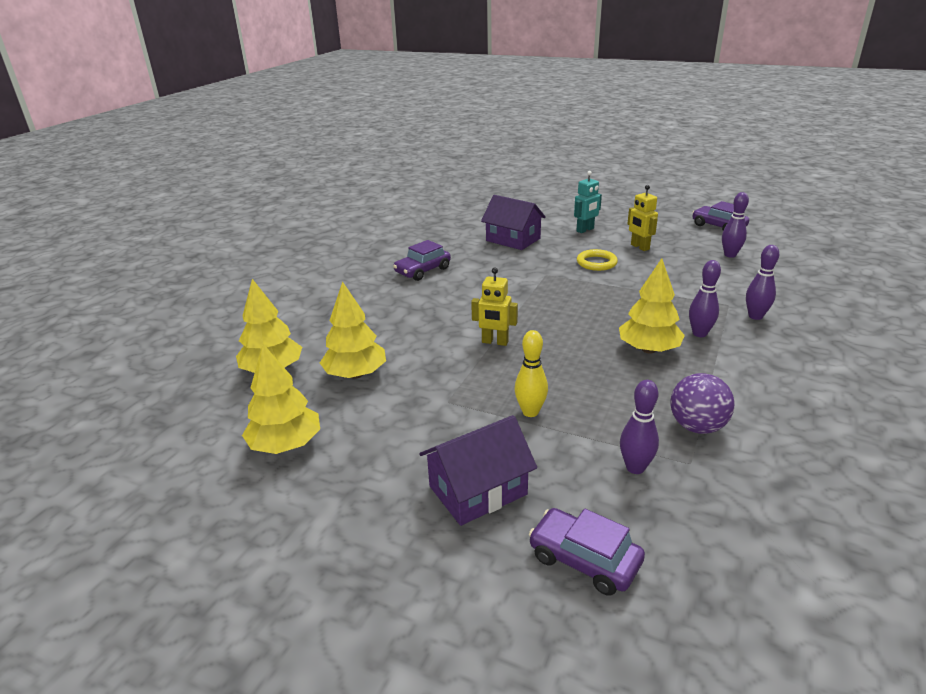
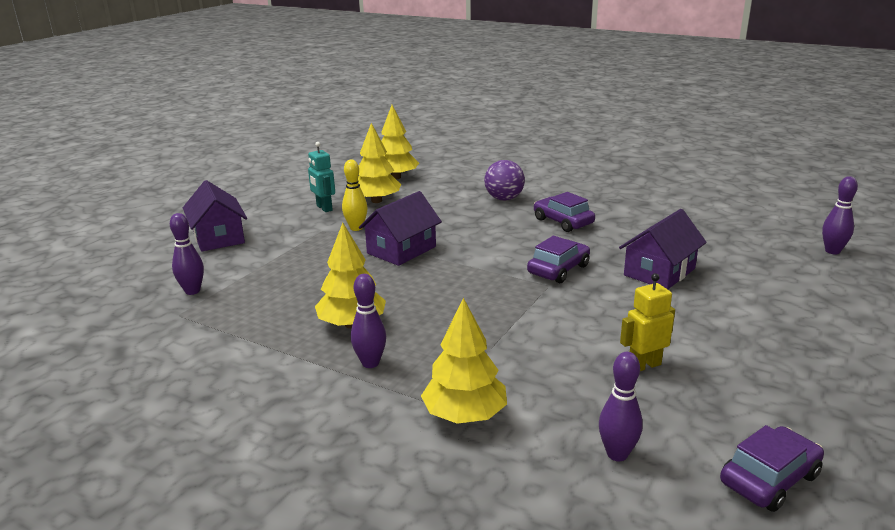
camera: 95 degrees right, 5 degrees down
yellow tree [242,344,320,454] -> yellow tree moved to [421,298,507,424]
yellow robot [471,268,518,346] -> purple house [359,191,442,266]
yellow bowling pin [514,330,548,417] -> yellow bowling pin moved to [342,159,368,231]
purple car [529,508,645,596] -> purple car moved to [527,236,590,283]
turquoise robot [574,171,602,233] -> turquoise robot moved to [308,142,335,212]
yellow ring [577,249,618,271] -> none
purple ball [670,373,734,434] -> purple ball moved to [484,160,525,200]
purple bowling pin [746,245,779,320] -> purple bowling pin moved to [822,176,858,254]

